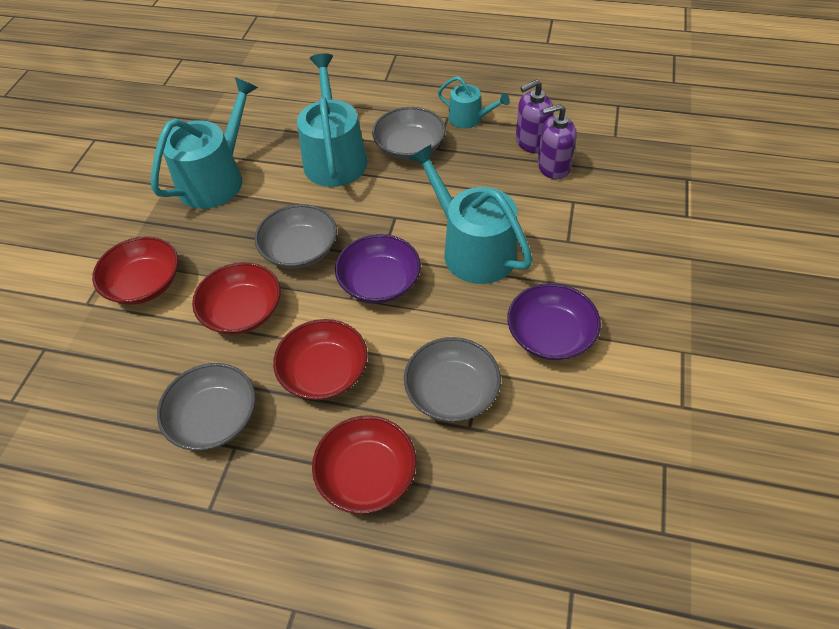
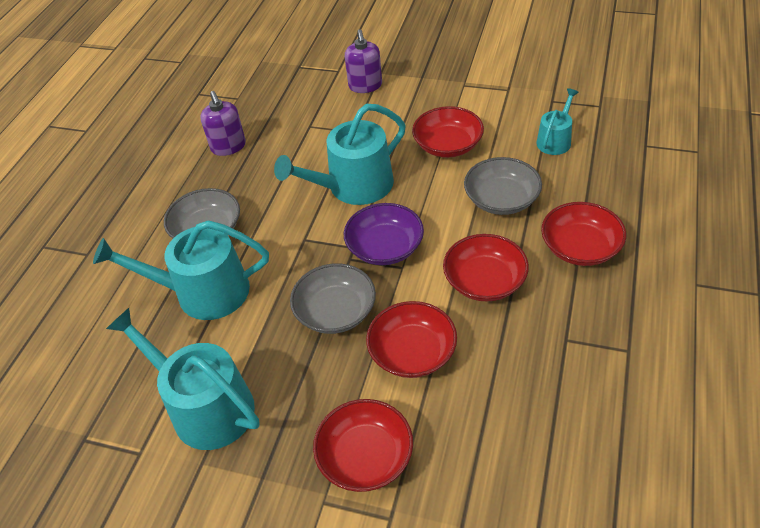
camera: 85 degrees left, 5 degrees down
grey bowl [157,363,256,451] -> none
turquoise watering can [438,76,510,129] -> turquoise watering can moved to [536,88,579,155]
purple bowl [507,283,601,360] -> red bowl [412,106,484,158]
purple soap dispenser [538,104,577,179] -> purple soap dispenser moved to [345,29,382,93]

